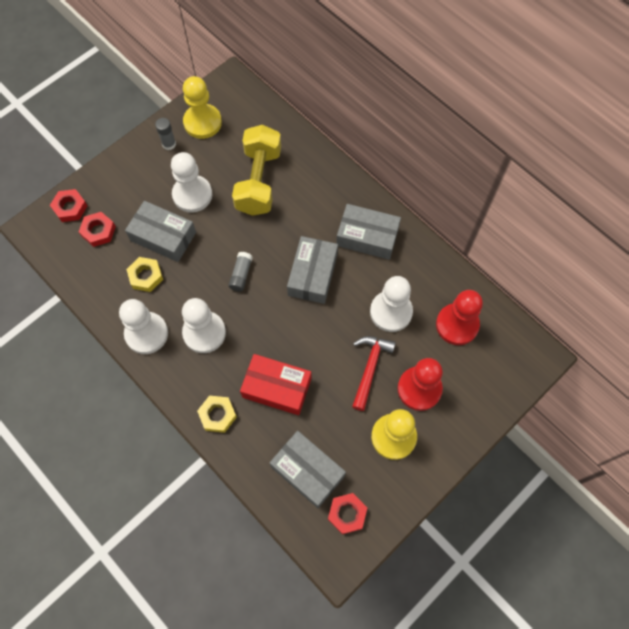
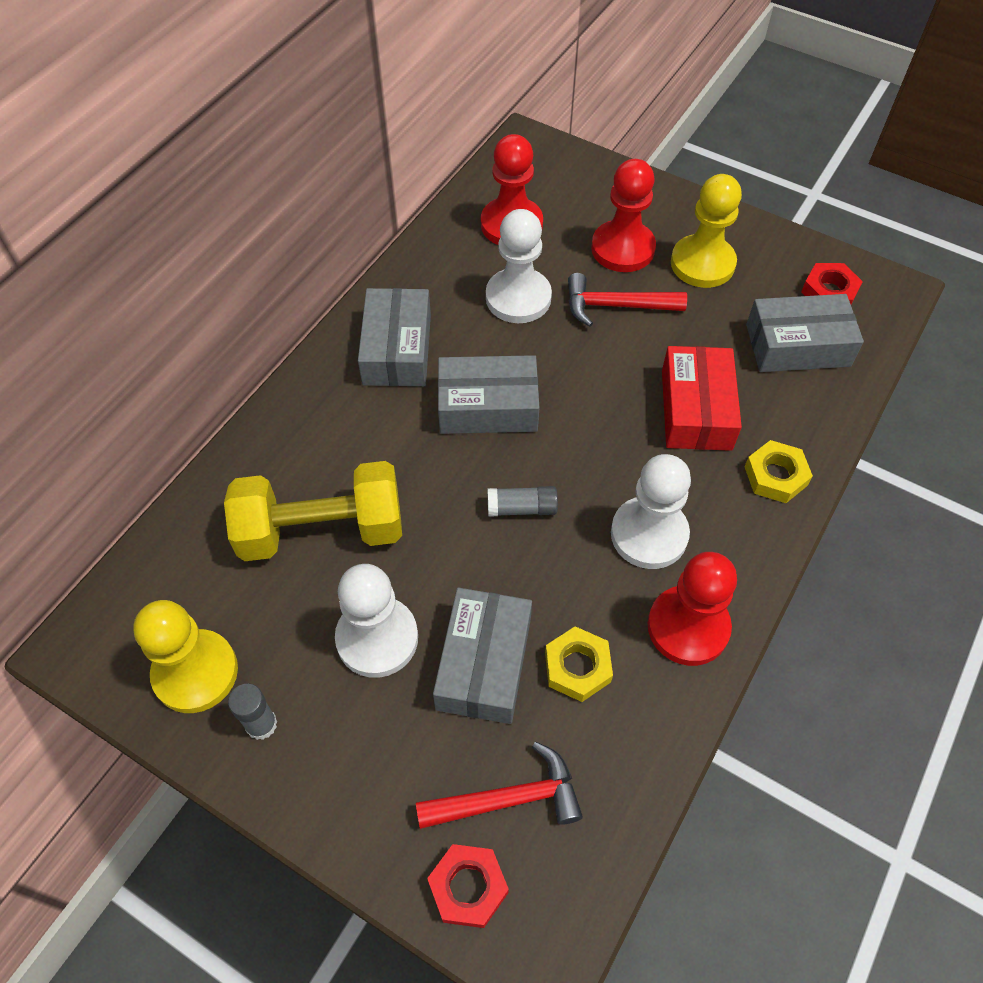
camera: 105 degrees left, 10 degrees down
red nut [79,212,116,247] -> red hammer [416,742,583,829]
white pawn [119,299,168,354] -> red pawn [648,552,737,666]
grey box [270,431,346,508] -> grey box turned 60 degrees clockwise [746,294,864,372]

